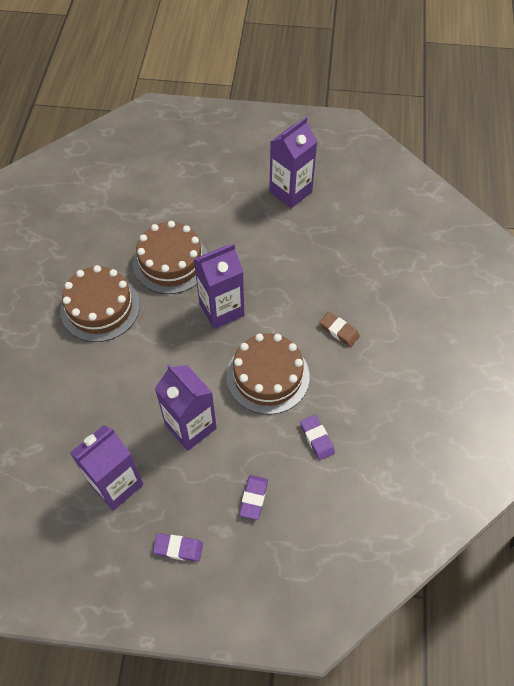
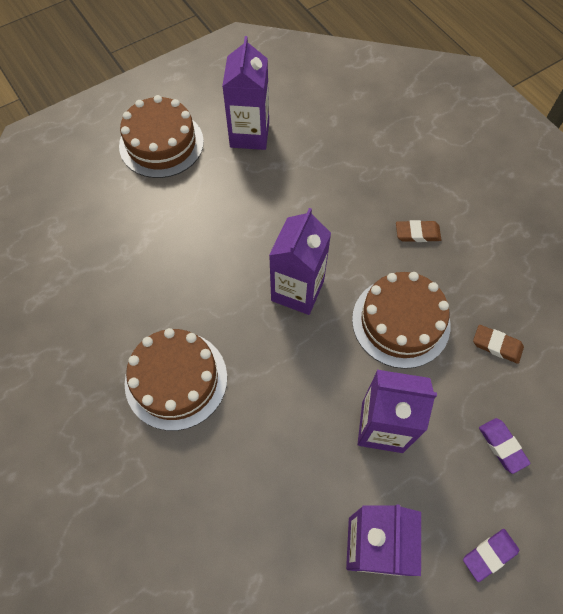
camera: 40 degrees left, 5 degrees up
brown cake [133,221,207,294] -> brown cake moved to [119,95,204,178]
purple eraser [300,415,335,460] -> brown eraser [473,325,524,364]

